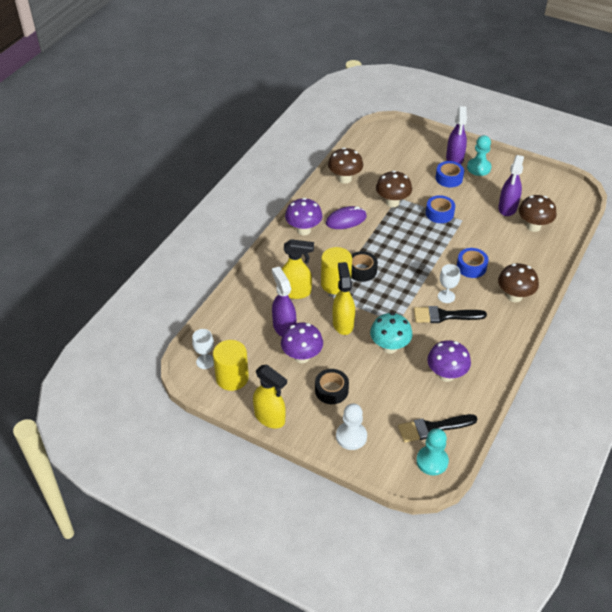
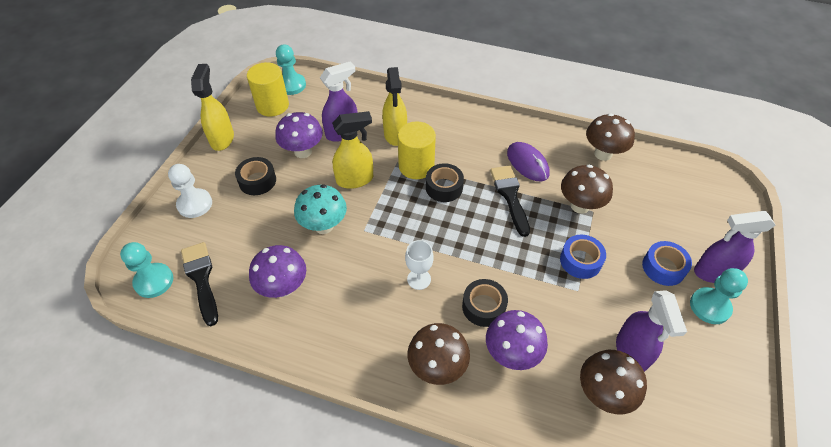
camera: 80 degrees right, 5 degrees up
white goblet [192,329,214,369] -> turquoise pawn [276,44,306,95]
yellow spray bottle [253,364,287,429] -> yellow spray bottle turned 150 degrees clockwise [191,64,234,151]
purple mushroom [285,198,322,235] -> purple mushroom moved to [486,310,548,370]
black brush [414,306,487,323] -> black brush moved to [490,166,530,237]
blue tape [457,248,488,278] -> black tape [462,279,508,327]
purple spray bottle [498,155,524,216] -> purple spray bottle turned 105 degrees counterclockwise [616,290,687,372]

